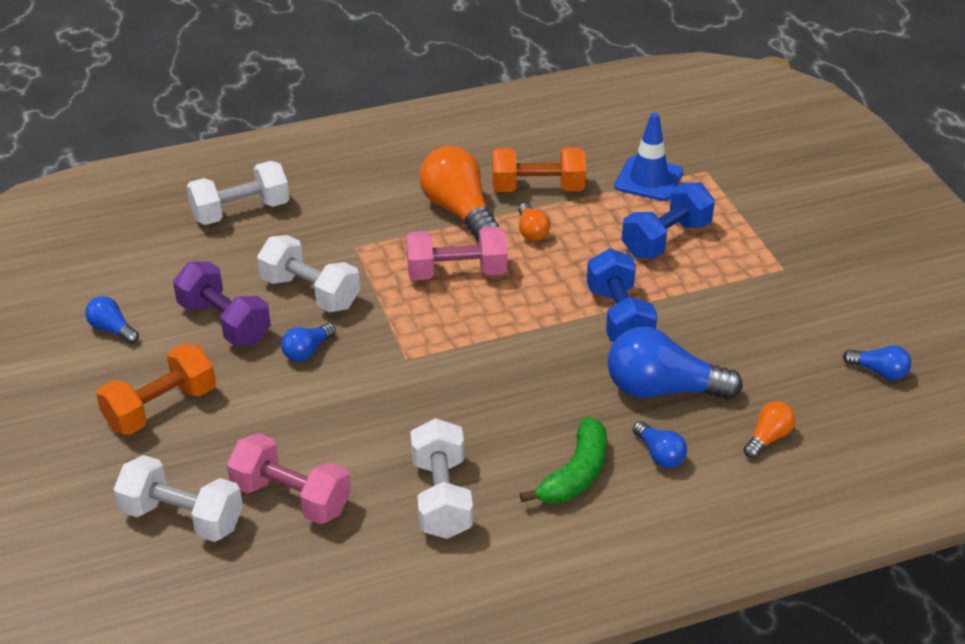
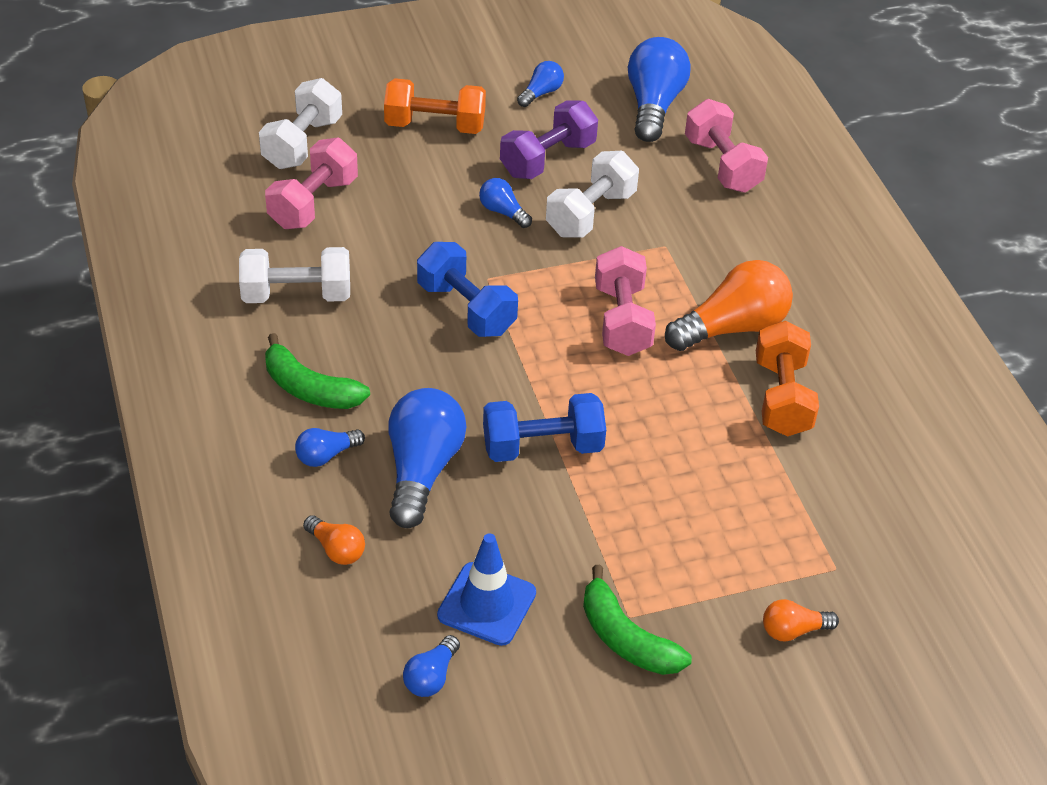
camera: 90 degrees right, 5 degrees up
orange dumbbell [96,343,216,435] -> orange dumbbell turned 45 degrees counterclockwise [384,78,486,134]
white dumbbell [187,161,290,225] -> pink dumbbell [685,99,768,193]
orange light bulb [518,203,550,241] -> orange light bulb moved to [763,599,839,641]
blue traffic cone [615,113,683,201] -> blue traffic cone moved to [437,533,536,646]
blue dumbbell [622,182,715,258] -> blue dumbbell moved to [417,242,518,337]
none -> green banana [583,565,692,675]
none -> blue light bulb [628,37,691,142]

